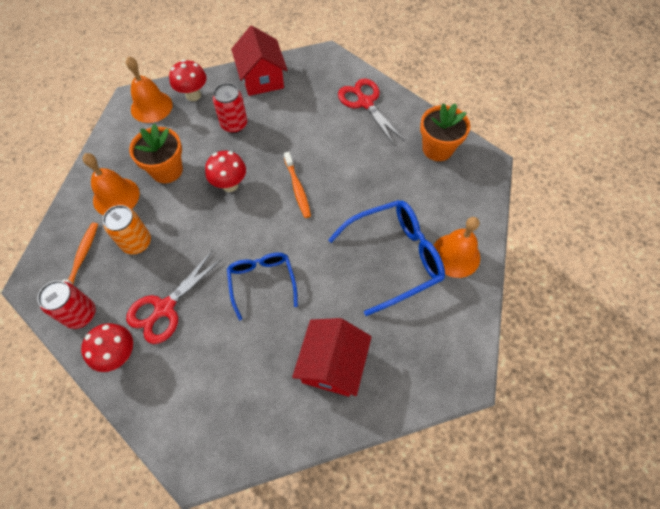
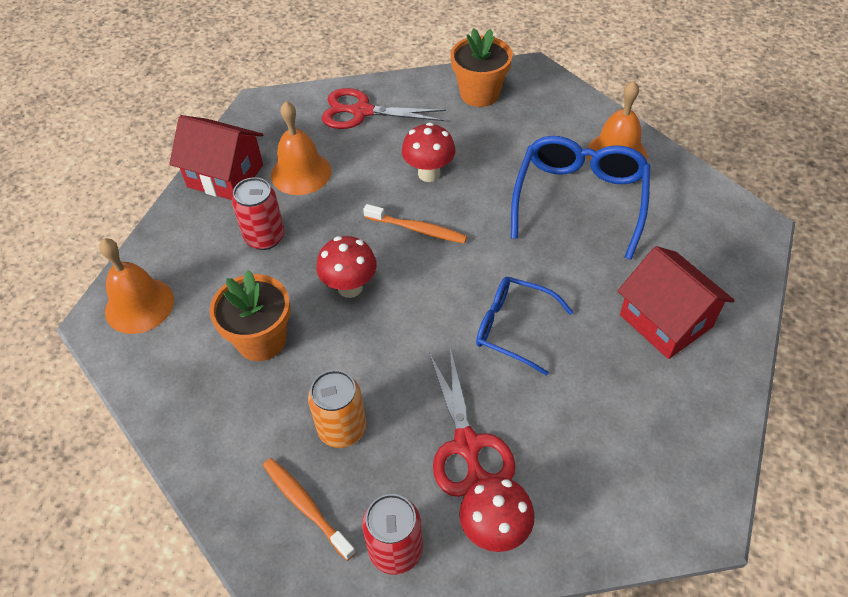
camera: 50 degrees left, 10 degrees down
orange bell [83,153,140,215] -> orange bell moved to [271,101,331,195]
red mushroom [169,60,207,101] -> red mushroom moved to [402,122,456,182]

